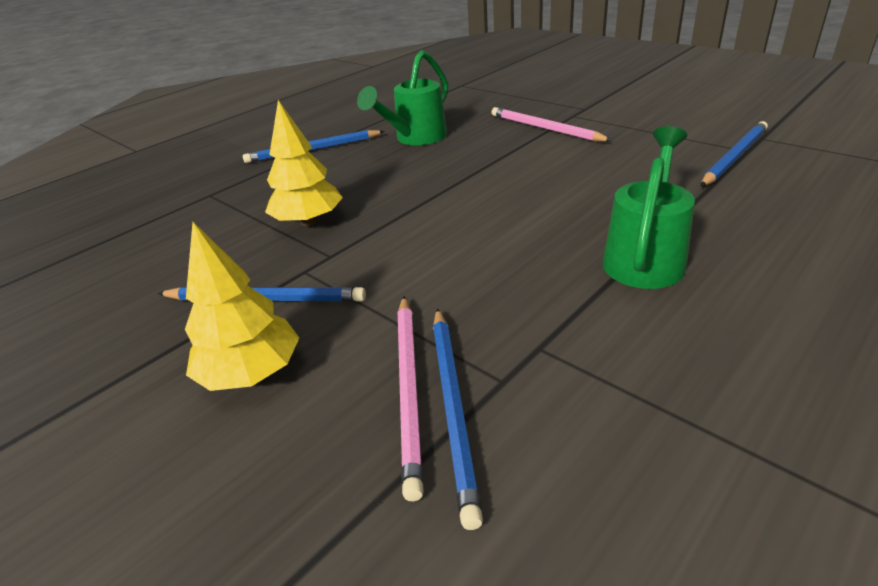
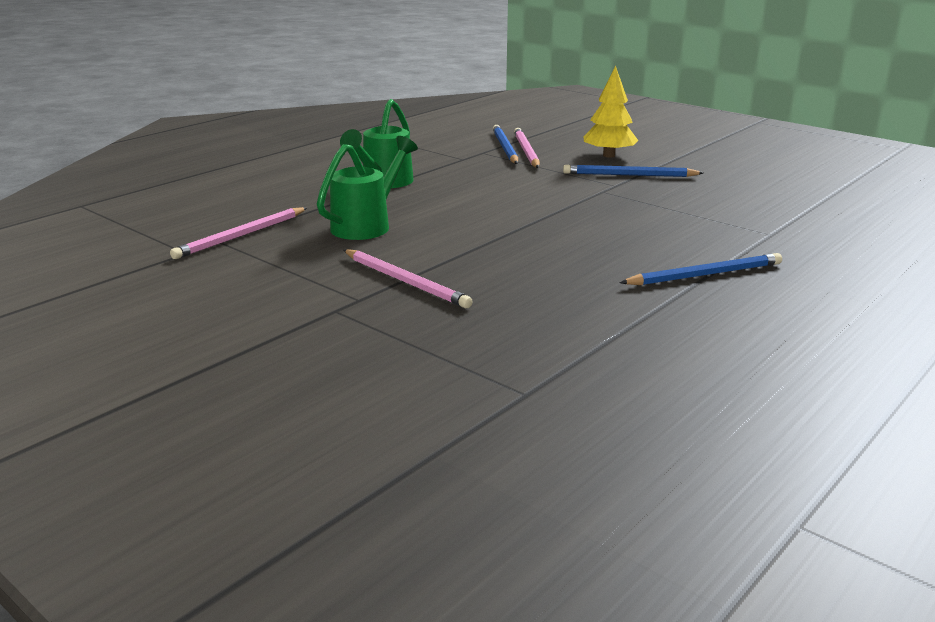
camera: 175 degrees right, 10 degrees down
yellow tree [265,100,343,226] -> none
green watering can [357,50,448,145] -> green watering can moved to [317,136,418,240]
blue pencil [701,121,768,187] -> pink pencil [170,207,307,259]

